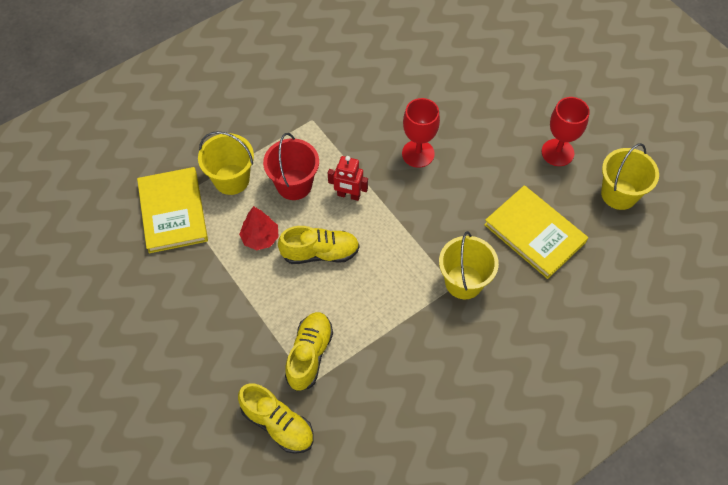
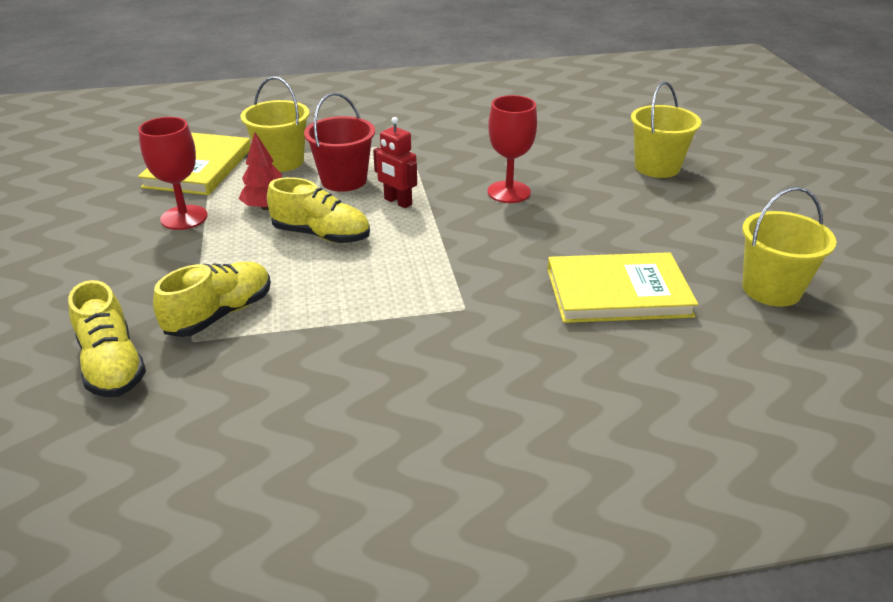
camera: 25 degrees right, 25 degrees down
yellow bucket [439,231,499,299] -> yellow bucket moved to [631,81,701,178]
yellow book [484,185,588,279] -> yellow book turned 75 degrees counterclockwise [547,252,698,323]
red goblet [542,97,590,166] -> red goblet moved to [138,117,208,230]

